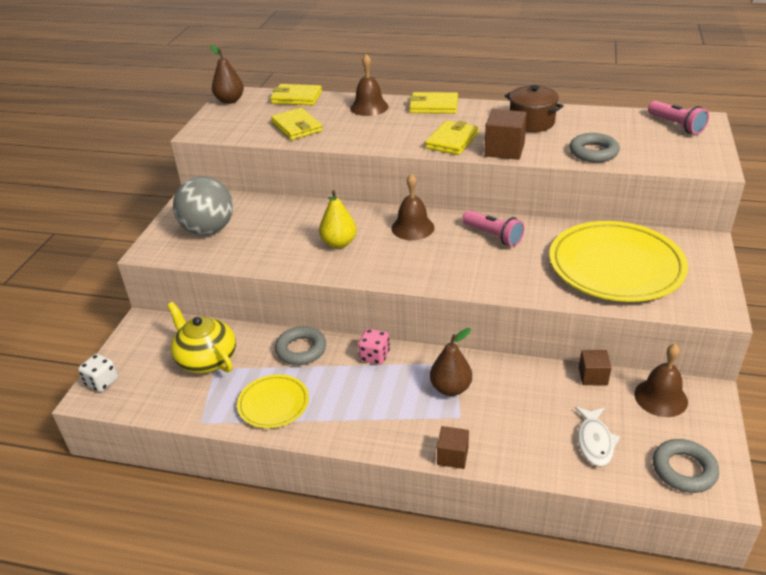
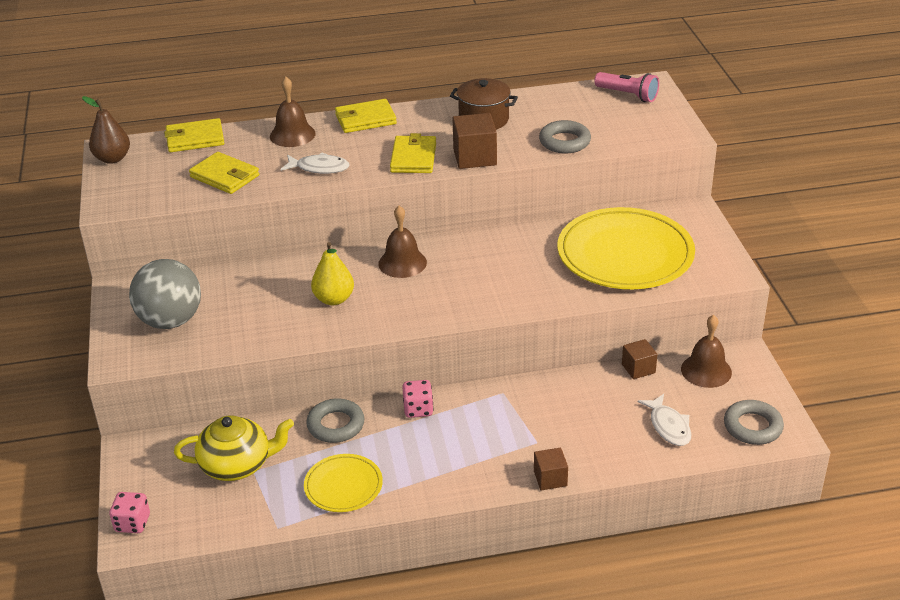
camera: 25 degrees left, 0 degrees up
white dice [78,354,118,392] -> pink dice [109,492,150,533]
yellow teapot [167,302,236,373] -> yellow teapot turned 150 degrees clockwise [174,416,294,481]
brown pear [430,328,472,396] -> none
pink flashlight [462,210,525,247] -> none
none -> white fish [281,153,350,174]

